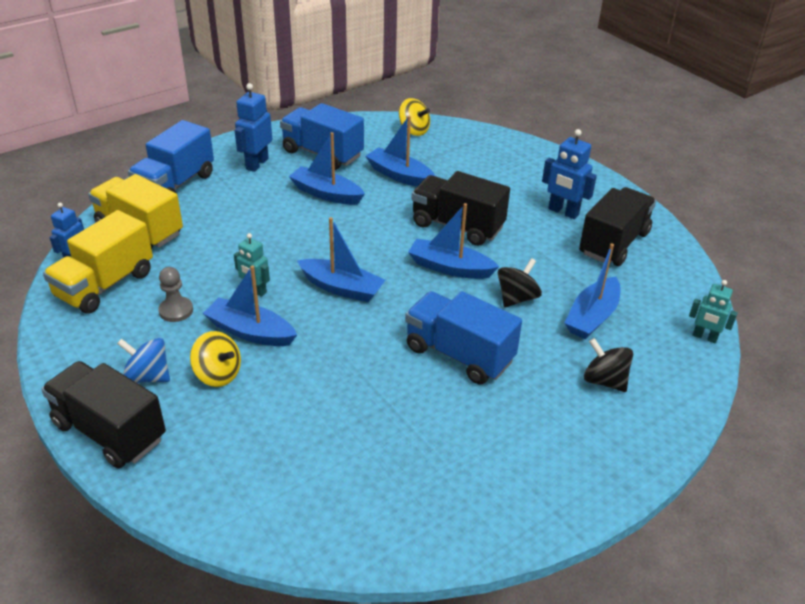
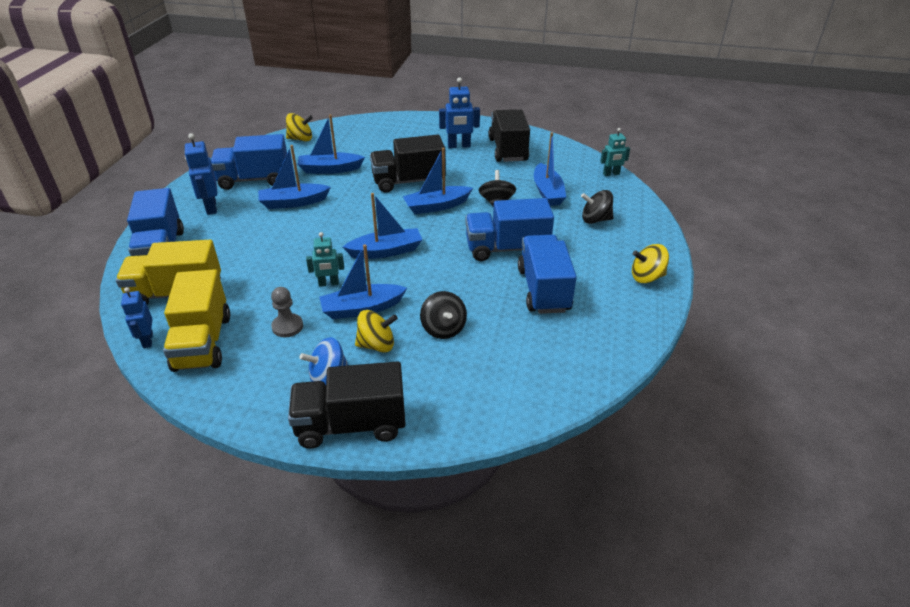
camera: 40 degrees left, 0 degrees up
none -> black spinning top [420,291,467,339]
none -> blue truck [518,235,577,314]
none -> yellow spinning top [632,244,669,283]

